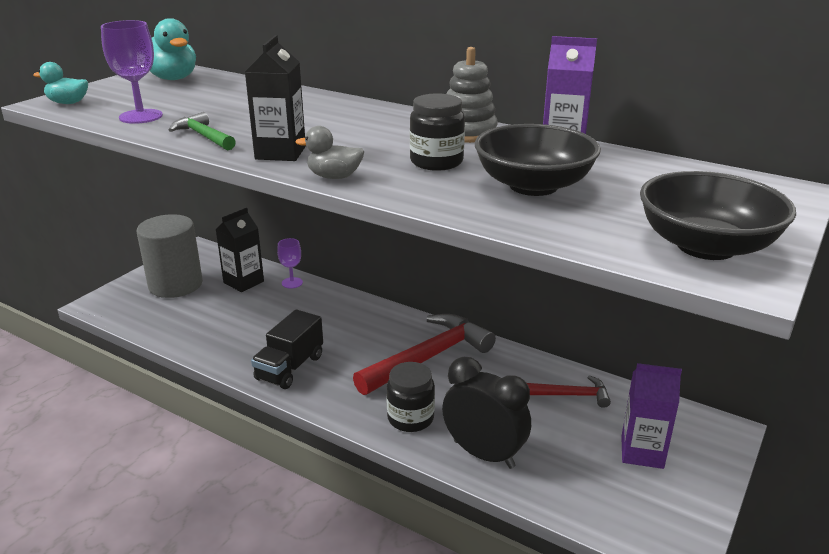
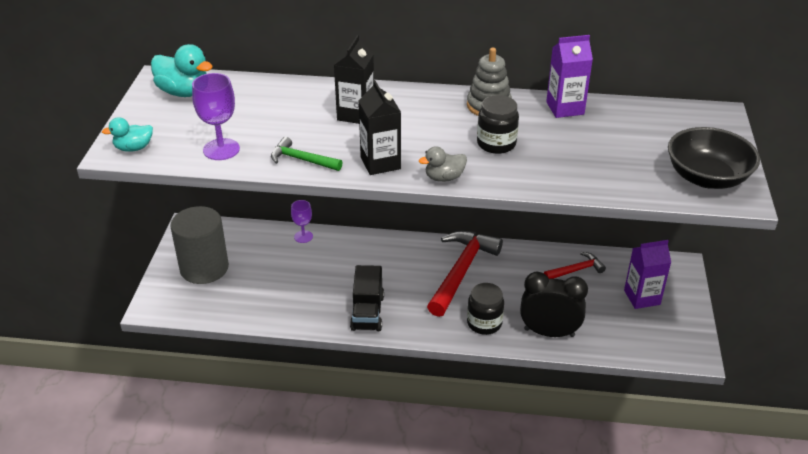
camera: 25 degrees left, 10 degrees up
black carton [216,208,264,292] -> black carton moved to [334,35,374,124]
black bowl [475,124,601,196] -> none

